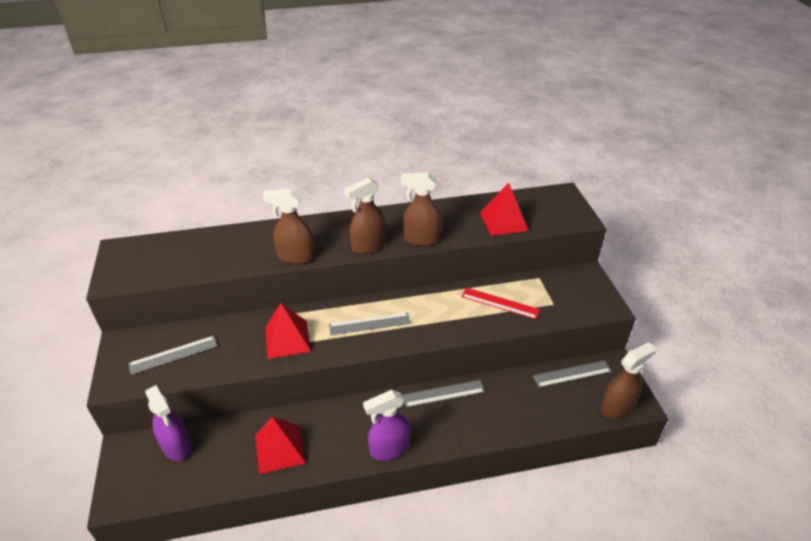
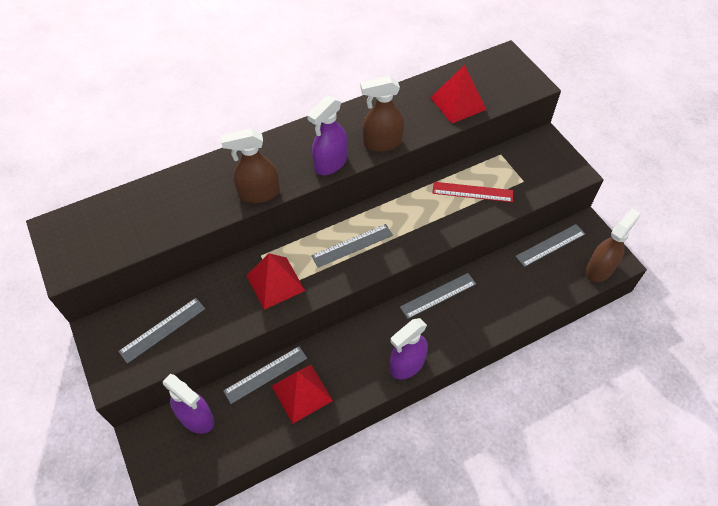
camera: 15 degrees left, 15 degrees up
brown spray bottle [344,177,386,254] -> purple spray bottle [307,96,348,175]
none -> grey ruler [223,346,307,404]

